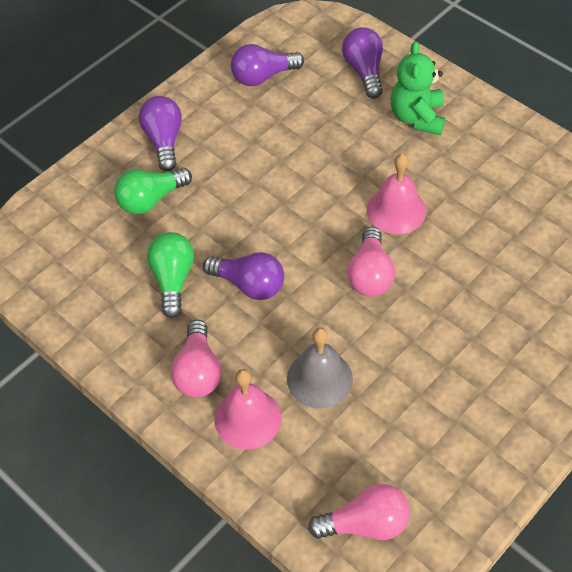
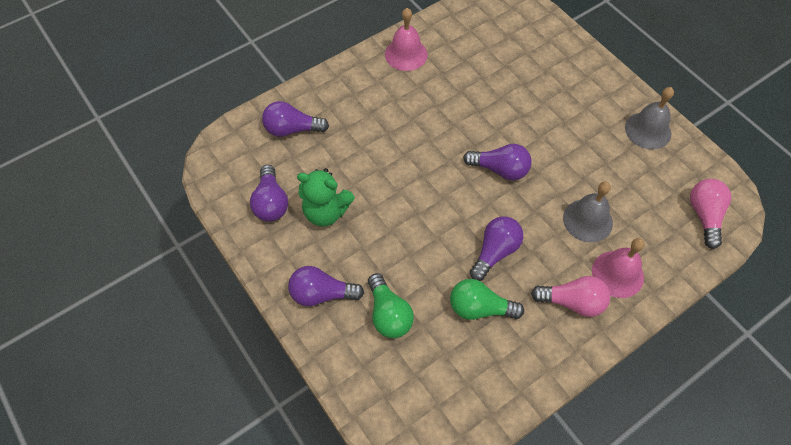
camera: 80 degrees left, 5 degrees up
pink light bulb [347,226,395,297] -> purple light bulb [463,144,532,180]
pink bell [367,154,426,234] -> pink bell moved to [385,8,428,71]
green teddy bear [390,41,445,135] -> green teddy bear moved to [297,168,355,227]
none -> grey bell [625,87,674,149]

